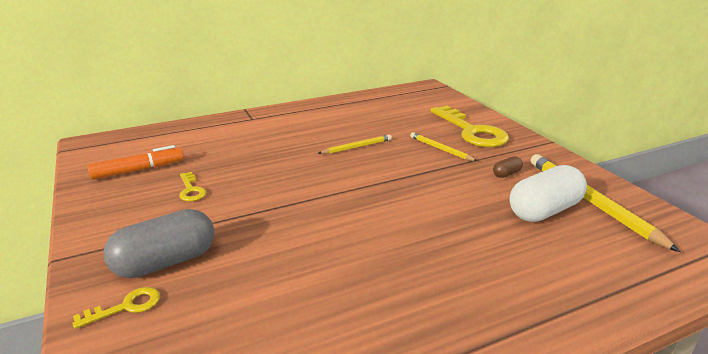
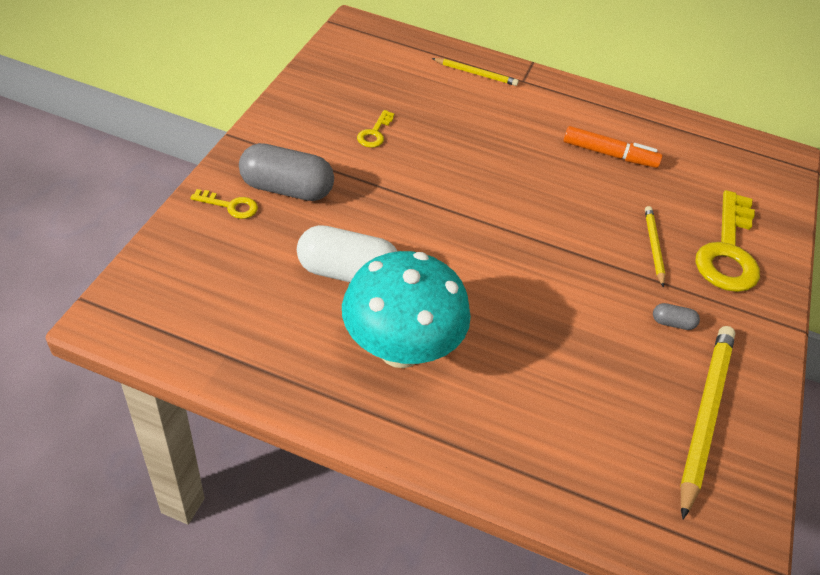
camera: 40 degrees right, 20 degrees up
orange marker [88,145,184,180] -> orange marker moved to [564,126,662,168]
yellow pencil [318,135,392,154] -> yellow pencil moved to [432,58,519,86]
brown capsule [493,156,523,178] -> grey capsule [653,303,700,330]
white capsule [510,165,587,222] -> white capsule moved to [297,225,398,282]
none -> turquoise mushroom [342,251,471,368]

